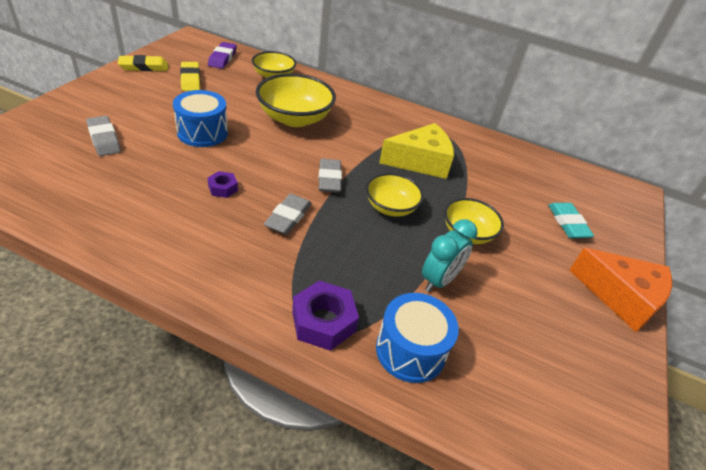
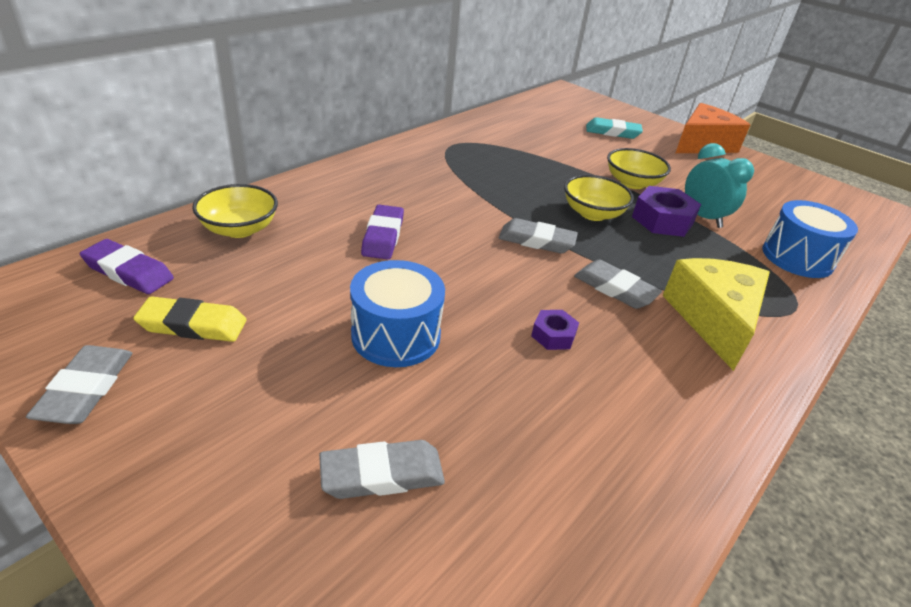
camera: 70 degrees left, 5 degrees down
yellow eraser [118,55,168,71] -> grey eraser [26,345,132,424]
yellow bowl [256,73,336,127] -> purple eraser [361,205,404,259]
purple nut [292,281,359,351] -> purple nut moved to [632,186,701,237]
yellow cheese [379,123,454,179] -> yellow cheese moved to [663,258,770,371]

